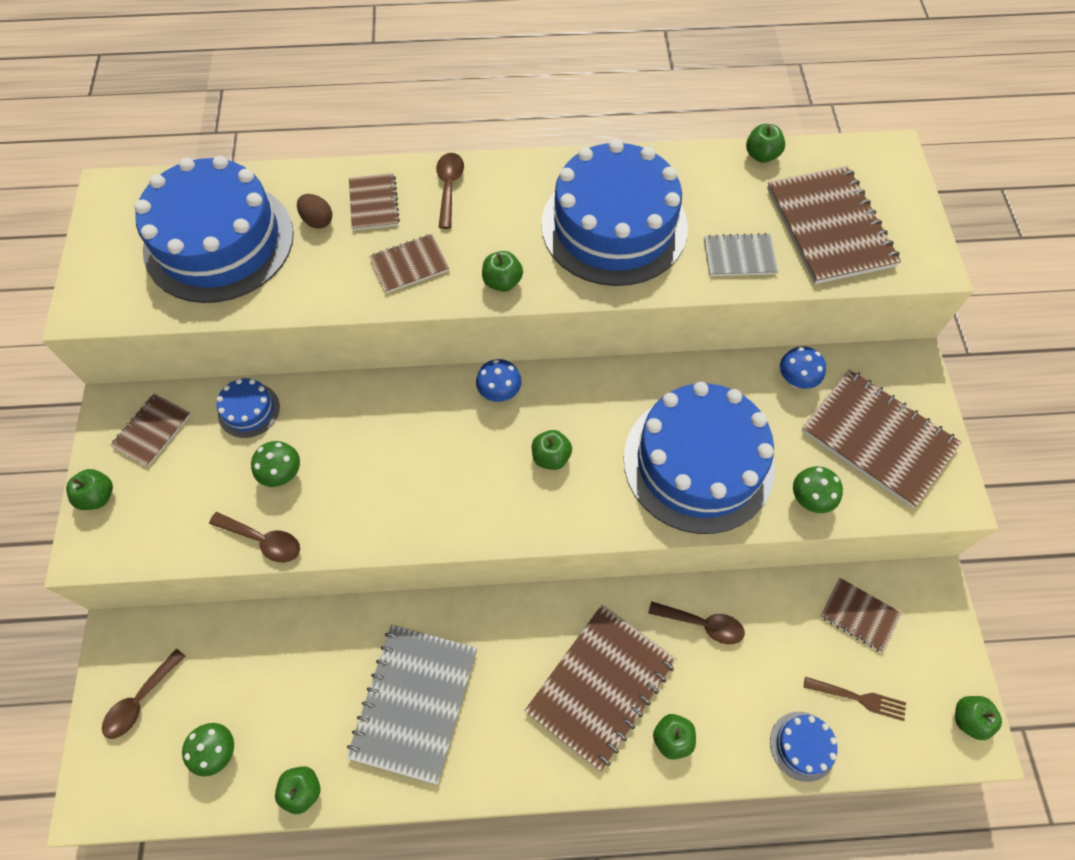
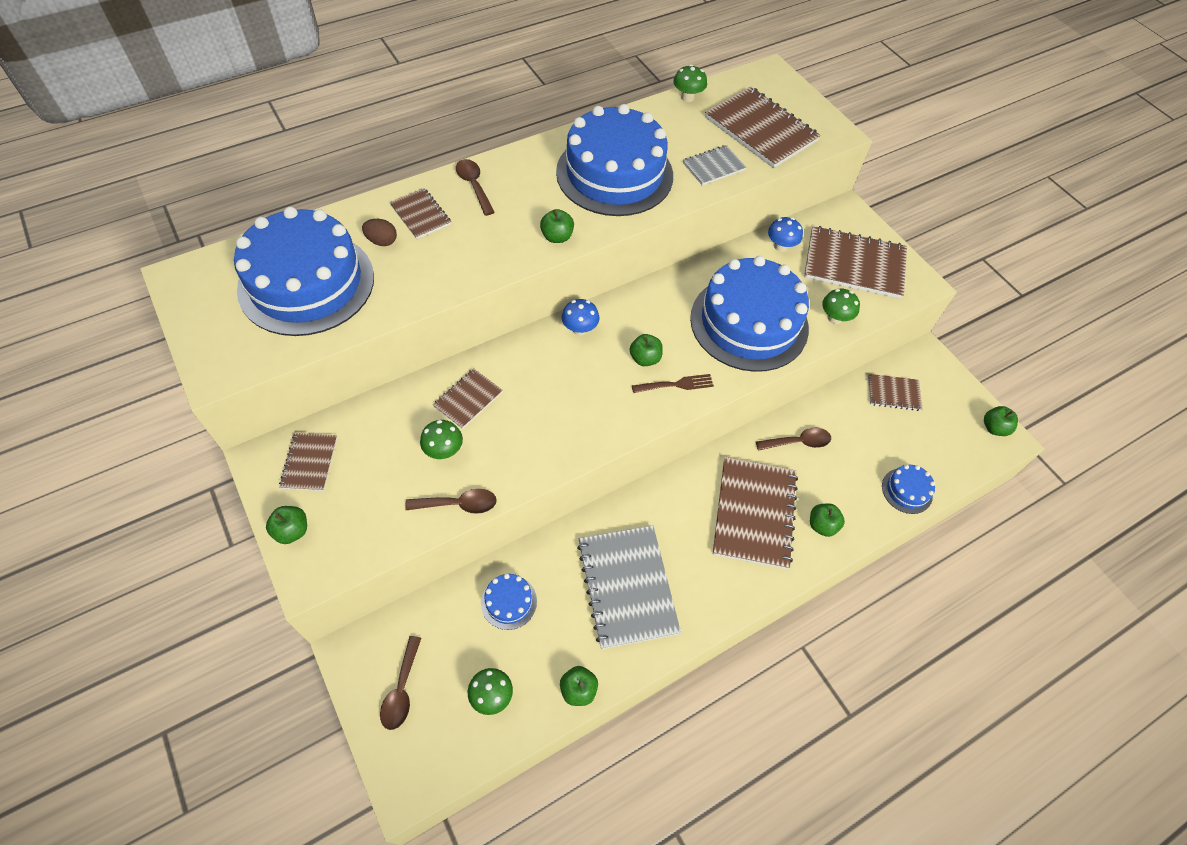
camera: 30 degrees left, 5 degrees down
blue cake [216,378,280,438] -> blue cake moved to [481,574,537,630]
brown notebook [369,234,449,293] -> brown notebook moved to [433,368,503,429]
green apple [746,124,785,163] -> green mushroom [673,65,707,102]
brown fork [804,677,906,721] -> brown fork moved to [632,374,714,393]

